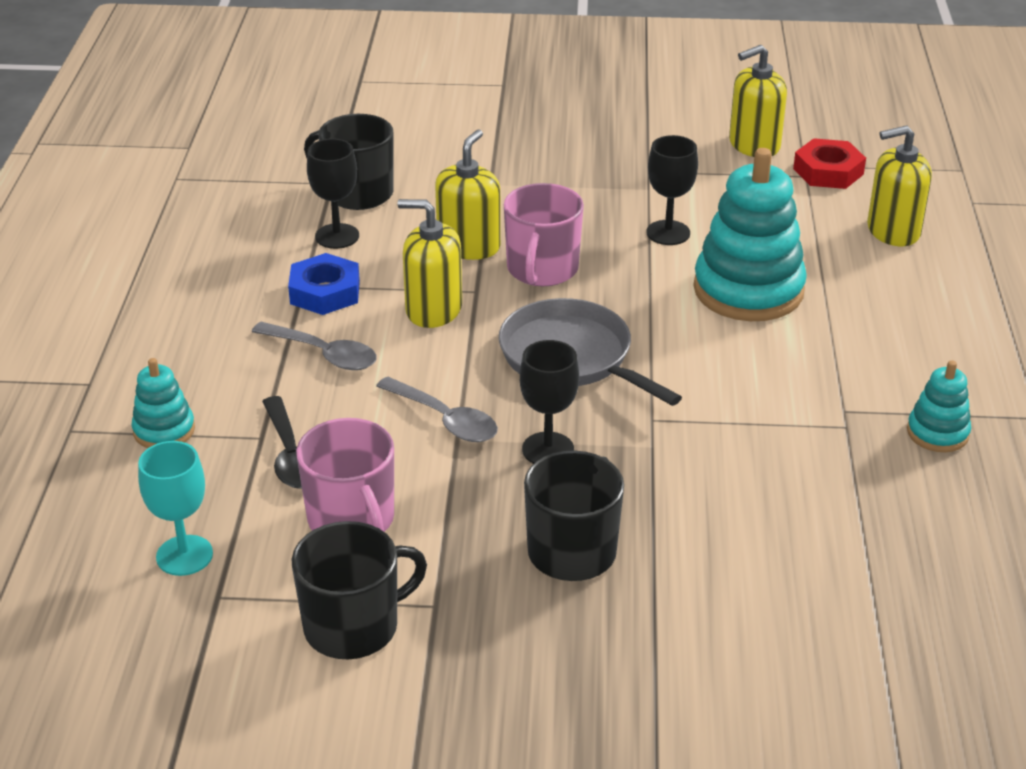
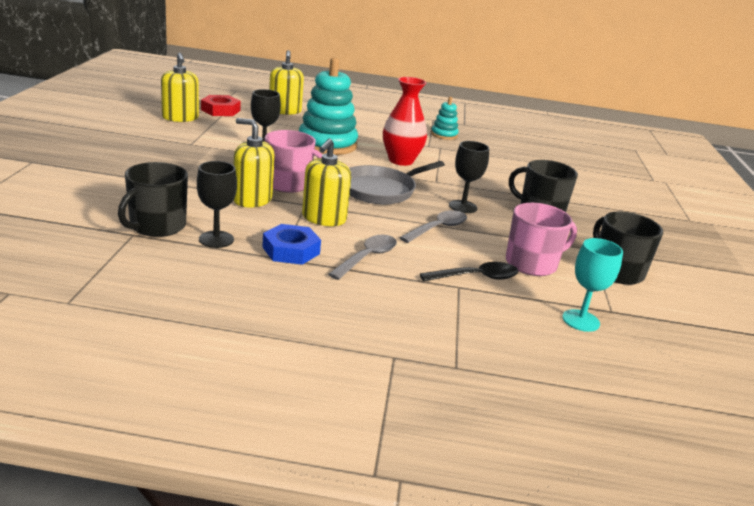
camera: 90 degrees left, 10 degrees down
turquoise stacking toy [131,358,195,448] -> none
none -> red vase [383,77,427,166]

